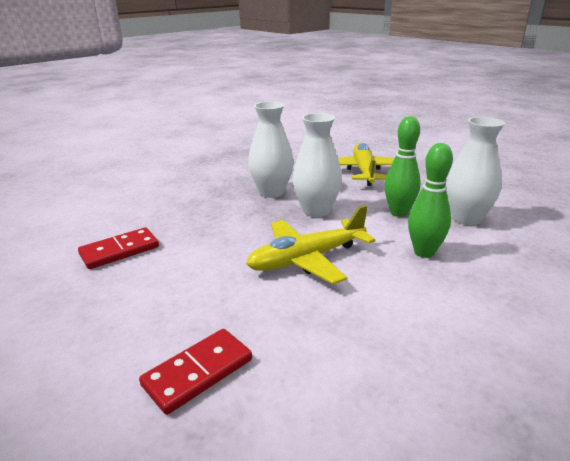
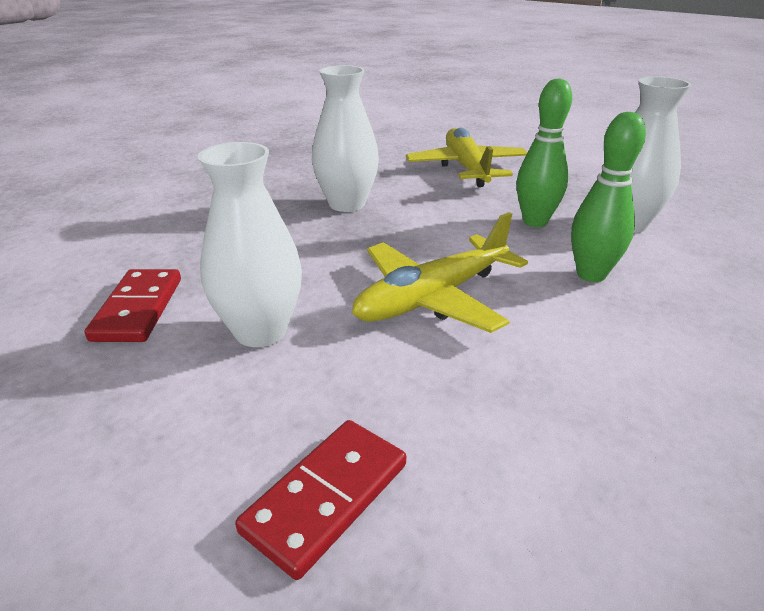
camera: 10 degrees left, 5 degrees up
red domino [78,227,159,269] -> red domino turned 45 degrees counterclockwise [85,269,181,342]
white vase [292,113,342,217] -> white vase moved to [198,142,302,347]

